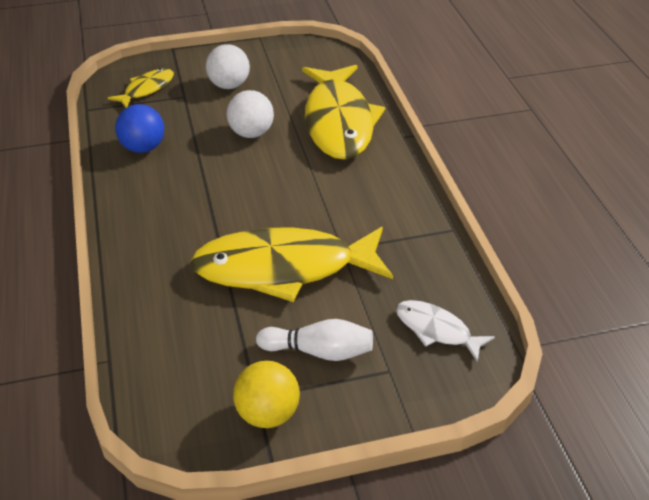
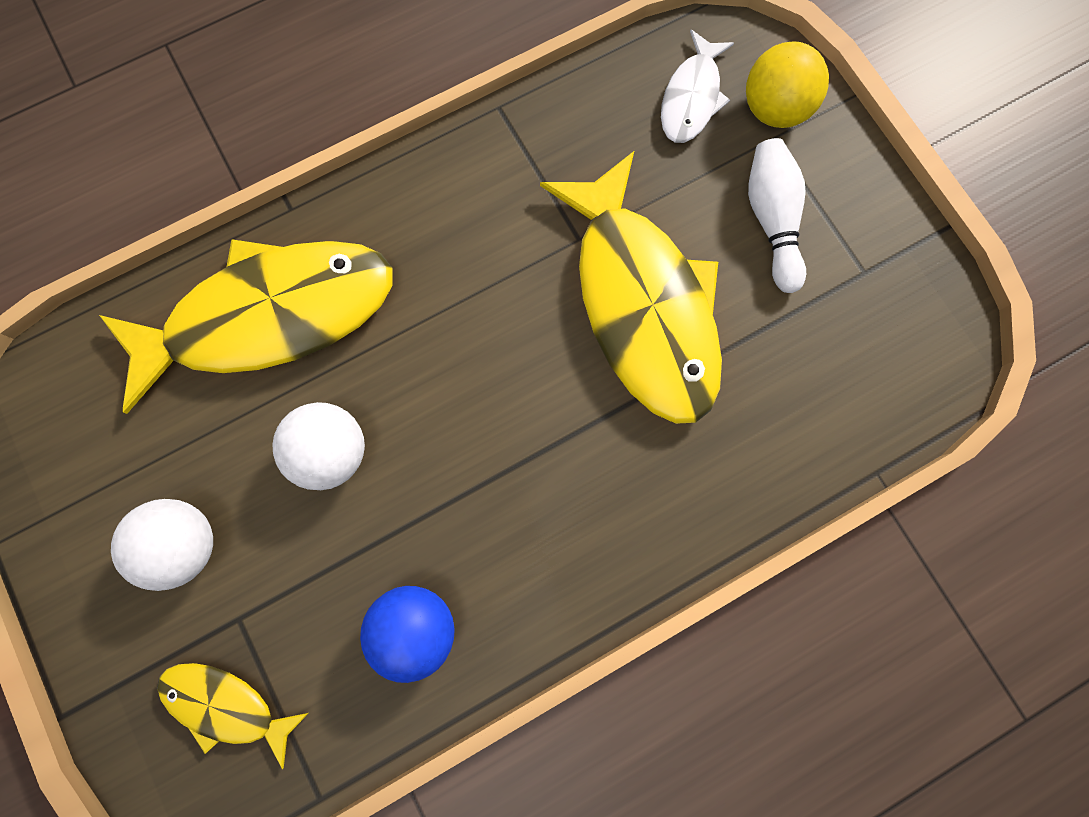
camera: 105 degrees left, 35 degrees up
yellow ball [233,361,300,428] -> yellow ball moved to [746,41,829,128]

